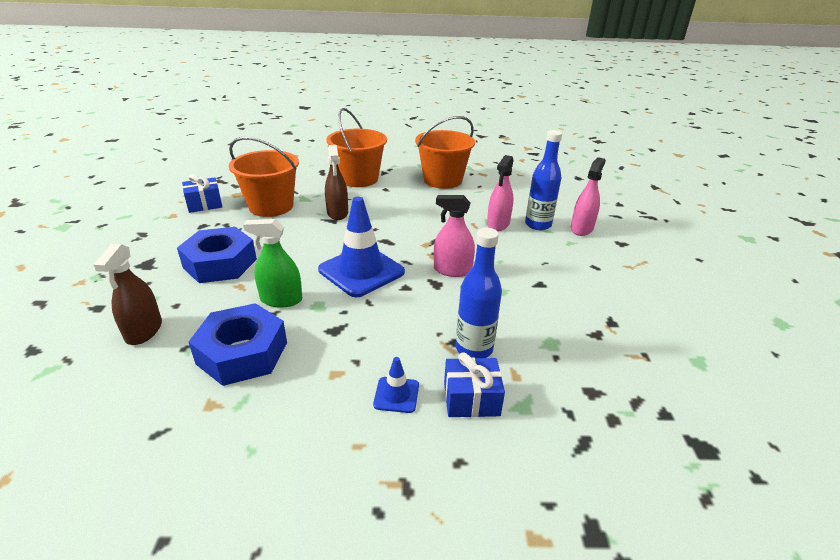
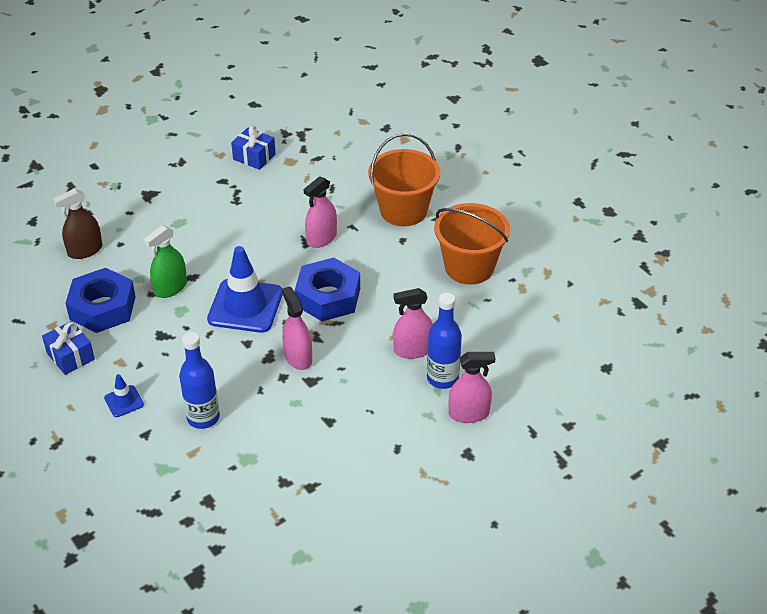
camera: 55 degrees right, 10 degrees up
blue nut [177,227,257,283] -> blue nut moved to [295,258,360,321]
orange bucket [229,137,299,217] -> none
green spray bottle [243,219,302,308] -> green spray bottle turned 105 degrees counterclockwise [143,225,187,298]
brown spray bottle [325,145,348,220] -> pink spray bottle [303,176,337,248]
blue gift [444,353,505,417] -> blue gift moved to [42,321,95,375]

